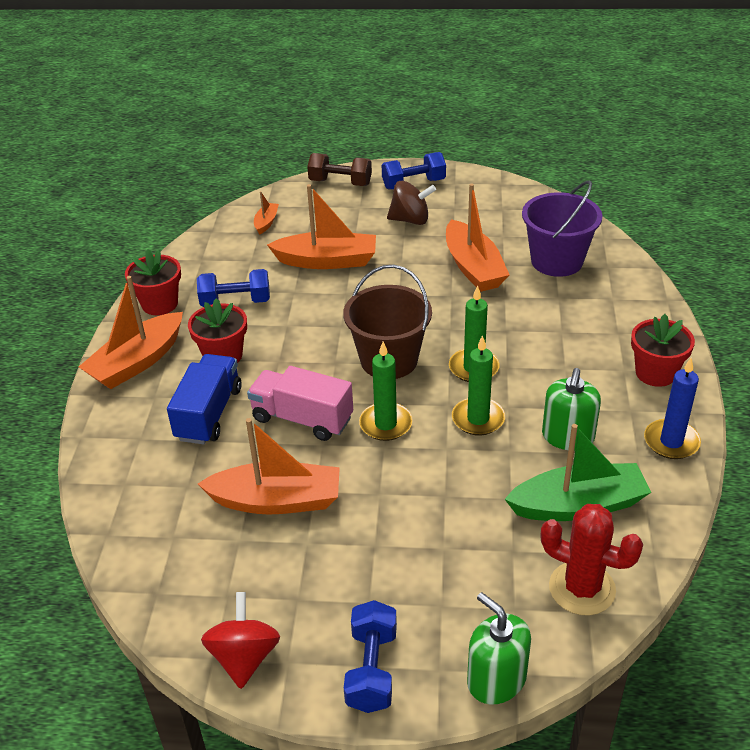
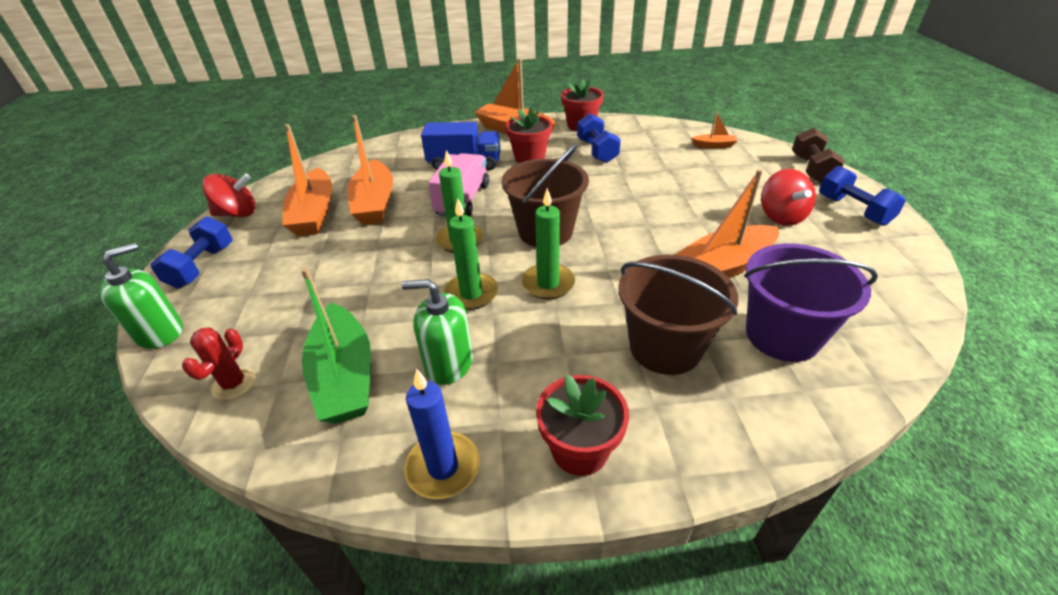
camera: 80 degrees right, 0 degrees up
orange boat [267,184,376,269] -> orange boat moved to [282,124,333,236]
blue dumbbell [344,600,397,713] -> blue dumbbell turned 75 degrees counterclockwise [151,216,233,289]
brown spinning top [387,181,436,225] -> red spinning top [761,169,816,226]
red cactus [541,504,643,616] -> red cactus [182,327,256,400], size x0.63
none -> brown bucket [618,255,738,375]

